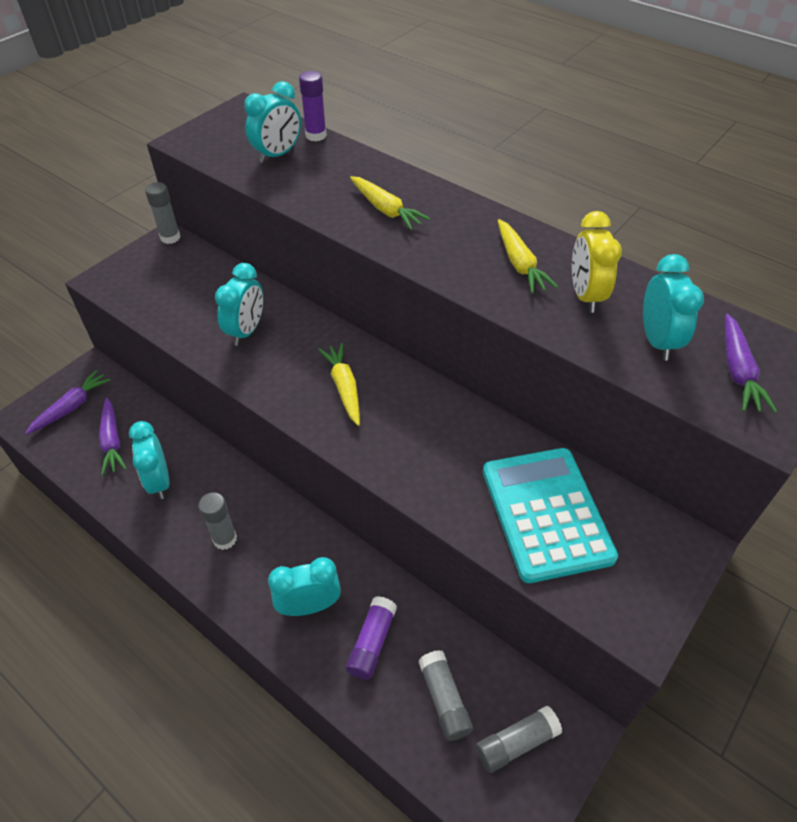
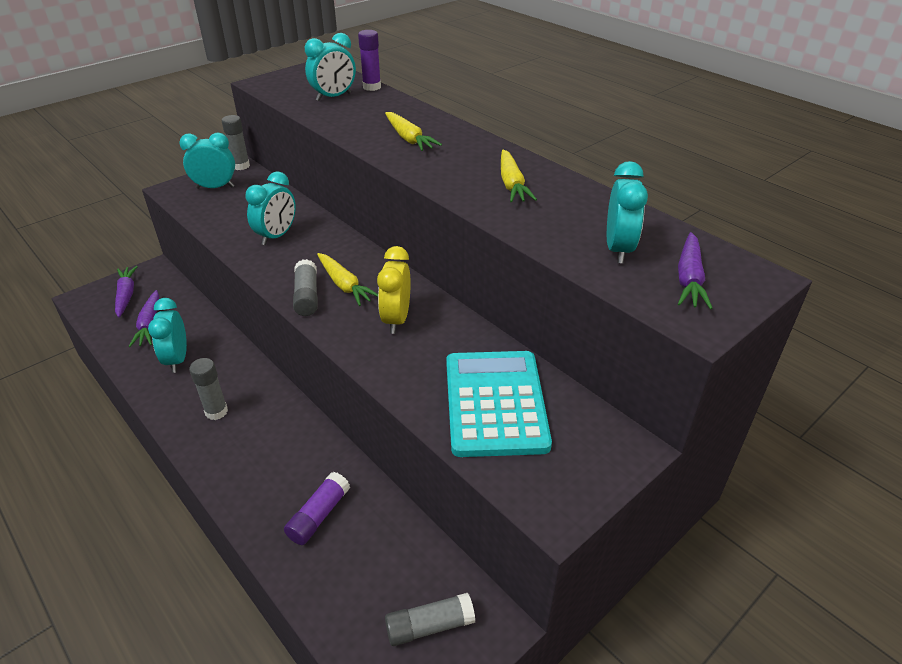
camera: 10 degrees right, 10 degrees down
purple carrot [25,370,110,435] -> purple carrot turned 60 degrees counterclockwise [115,266,138,318]
turquoise clock [268,557,341,616] -> turquoise clock moved to [179,133,235,189]
yellow carrot [318,343,360,426] -> yellow carrot turned 150 degrees clockwise [317,253,378,306]
grey glue stick [418,650,473,741] -> grey glue stick moved to [293,259,318,316]
yellow clock [572,211,622,313] -> yellow clock moved to [377,246,411,334]

